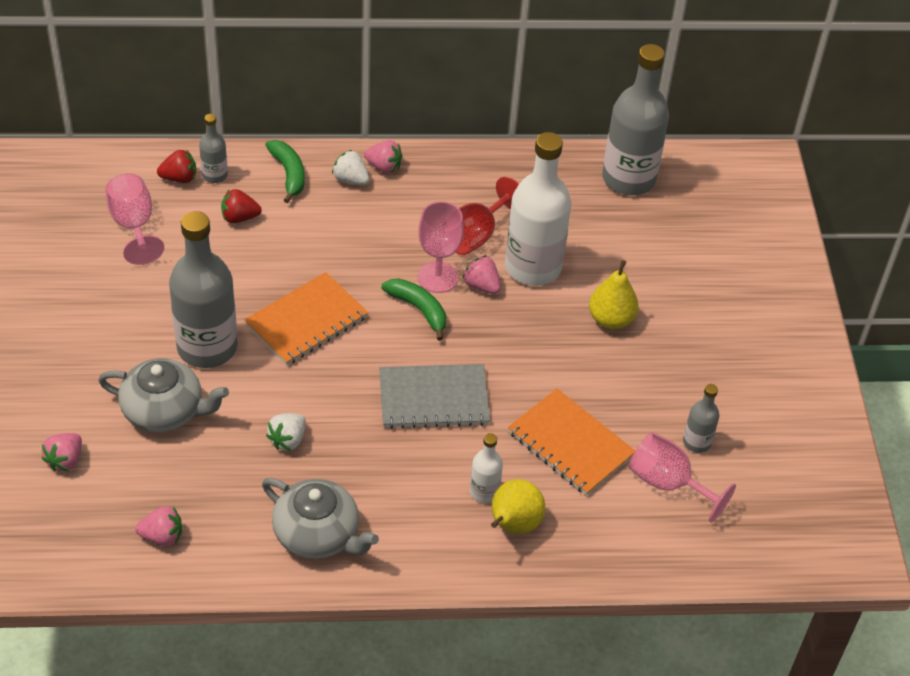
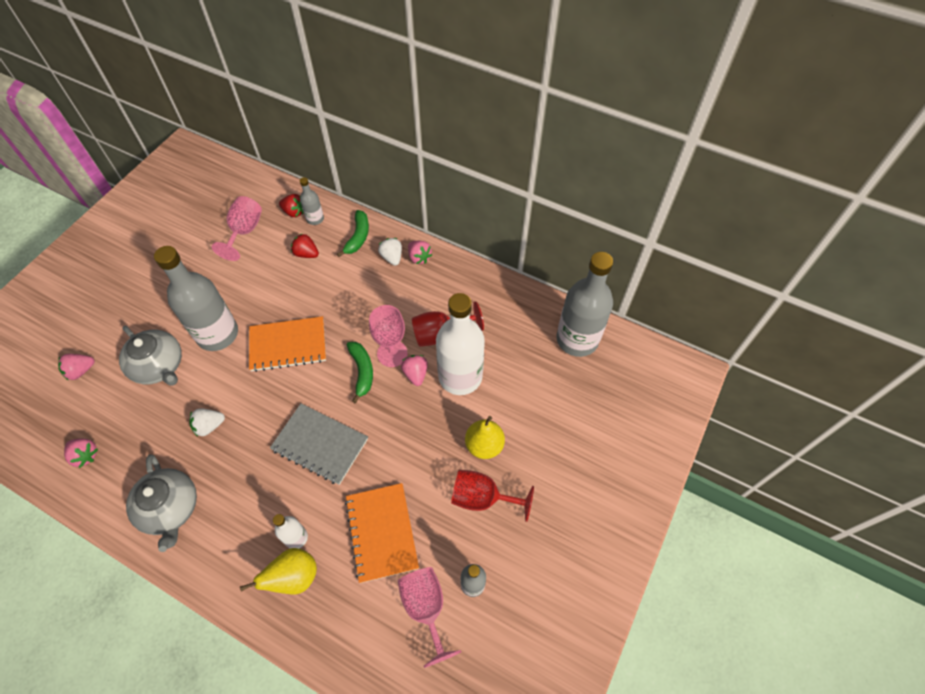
camera: 35 degrees right, 10 degrees up
none -> red goblet [451,470,534,522]

